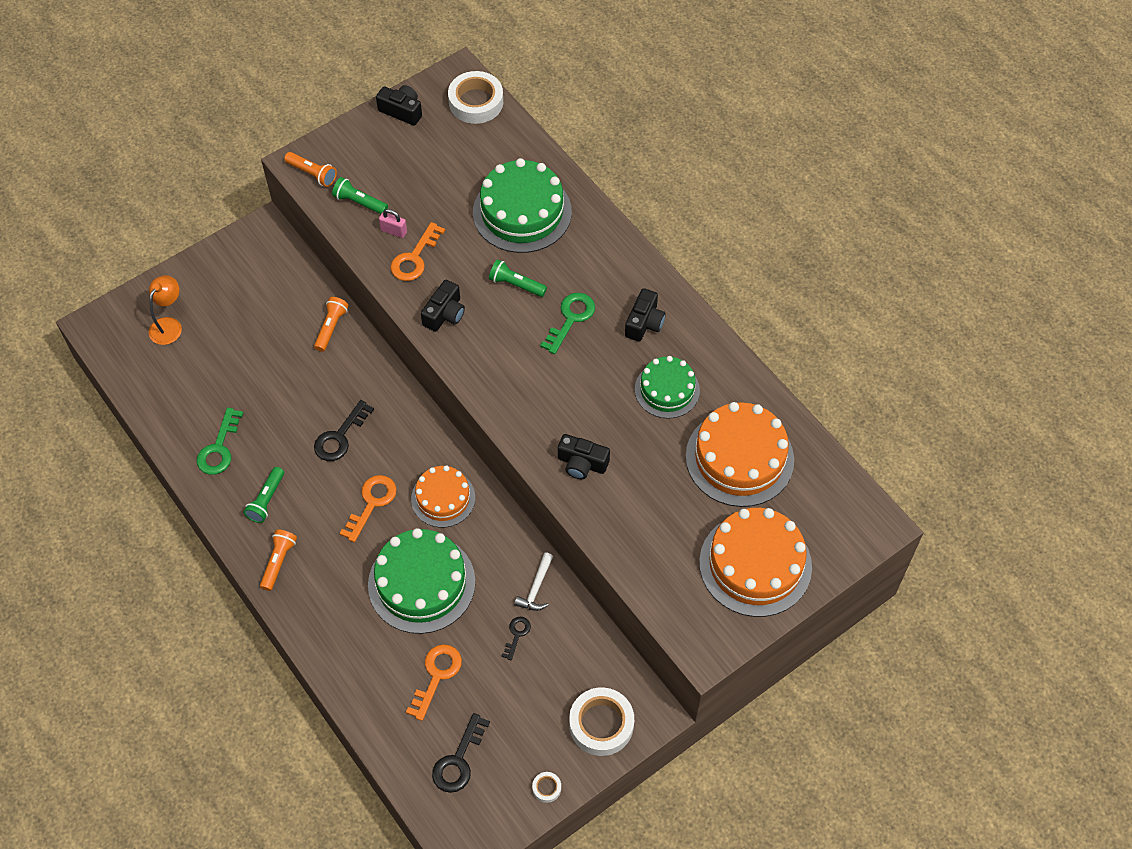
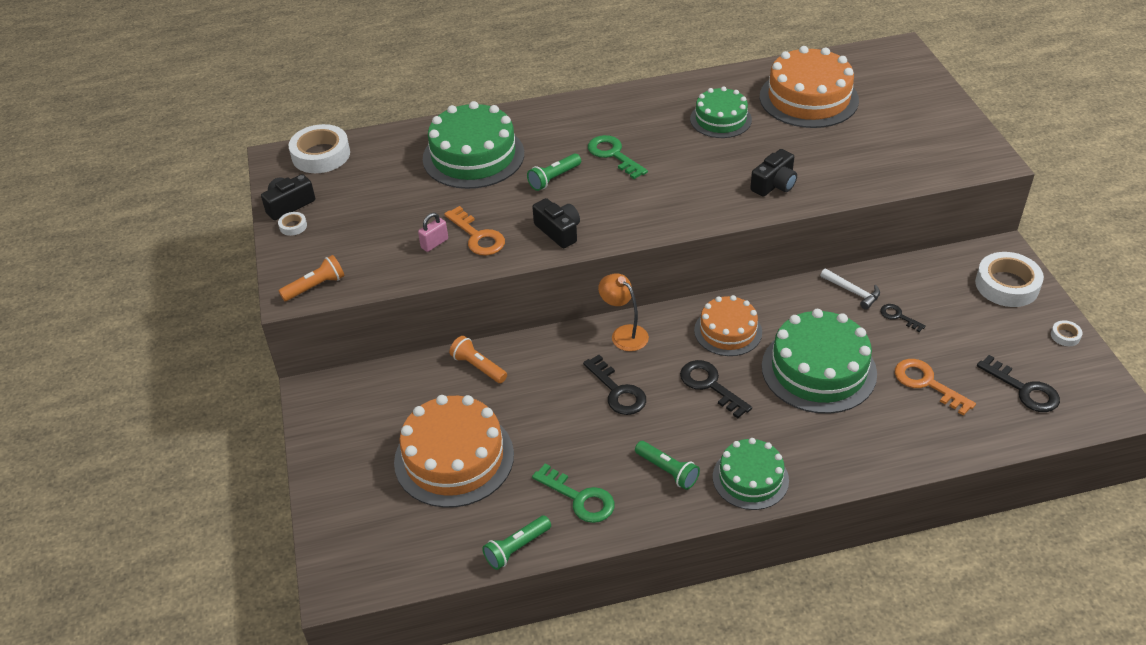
camera: 65 degrees left, 15 degrees down
orange lamp [149,275,182,345] -> orange lamp moved to [598,273,649,351]
orange flashlight [260,529,297,591] -> green cake [713,438,789,510]
green flashlight [332,177,388,214] -> green flashlight moved to [482,516,551,570]
orange key [340,475,397,542] -> black key [680,360,752,418]
black camera [625,288,666,342] -> none
orange cake [699,508,812,617] -> orange cake moved to [394,395,514,508]
none -> white tape [278,212,307,236]

